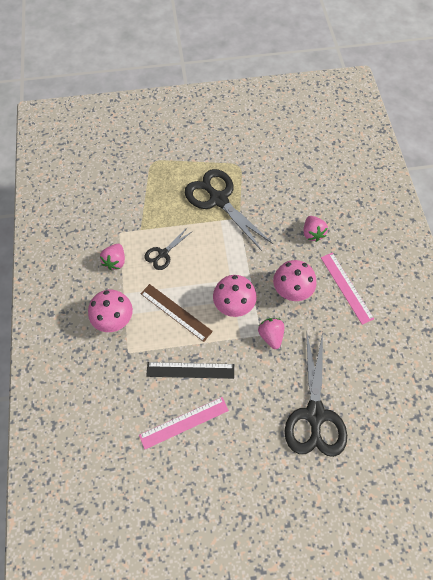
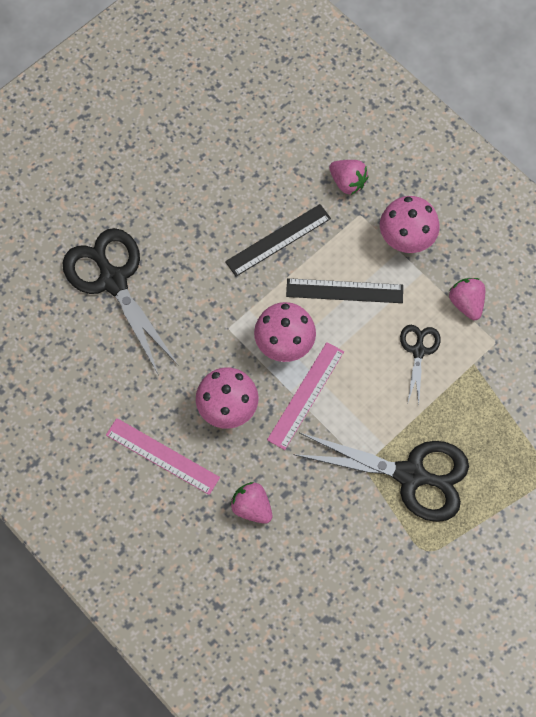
camera: 145 degrees right, 5 degrees up
pink ruler [139,397,229,450] -> pink ruler moved to [267,342,344,450]
brown ruler [141,284,213,342] -> black ruler [286,278,403,303]
pink strawberry [258,318,284,349] -> pink strawberry moved to [329,160,368,195]

